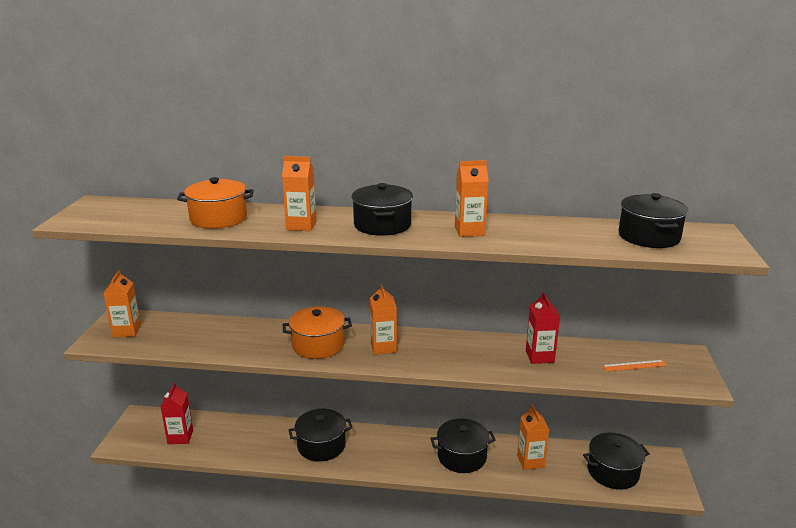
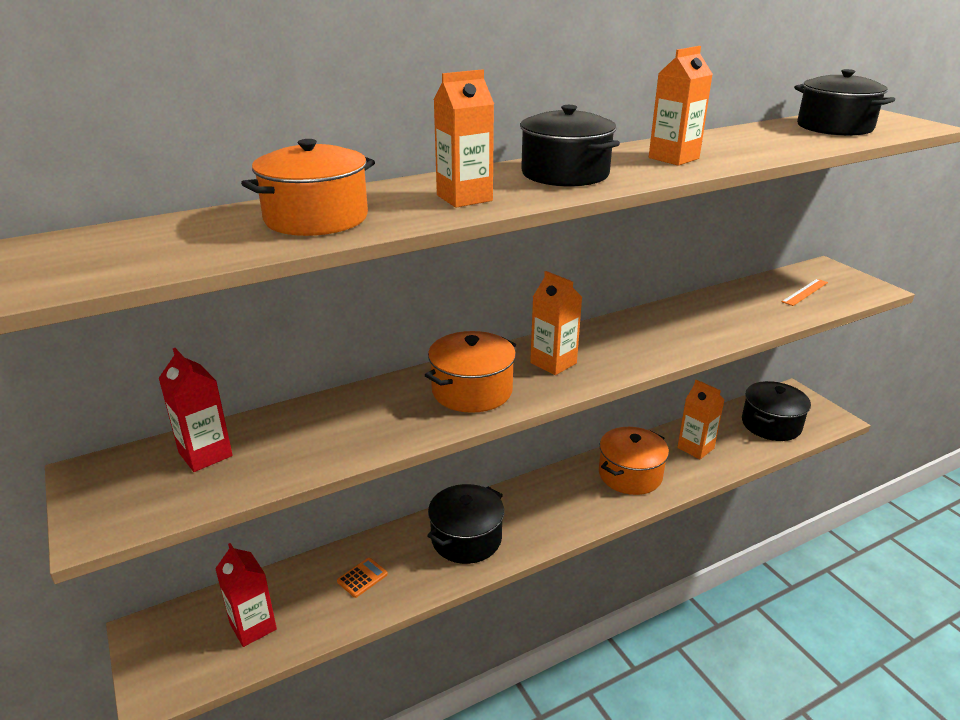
camera: 35 degrees left, 5 degrees up
orange carton [103,270,141,337] -> none
black pot [430,419,496,473] -> orange pot [599,427,669,495]
red carton [526,292,560,364] -> red carton moved to [159,348,233,472]
none -> orange calculator [337,558,388,598]

